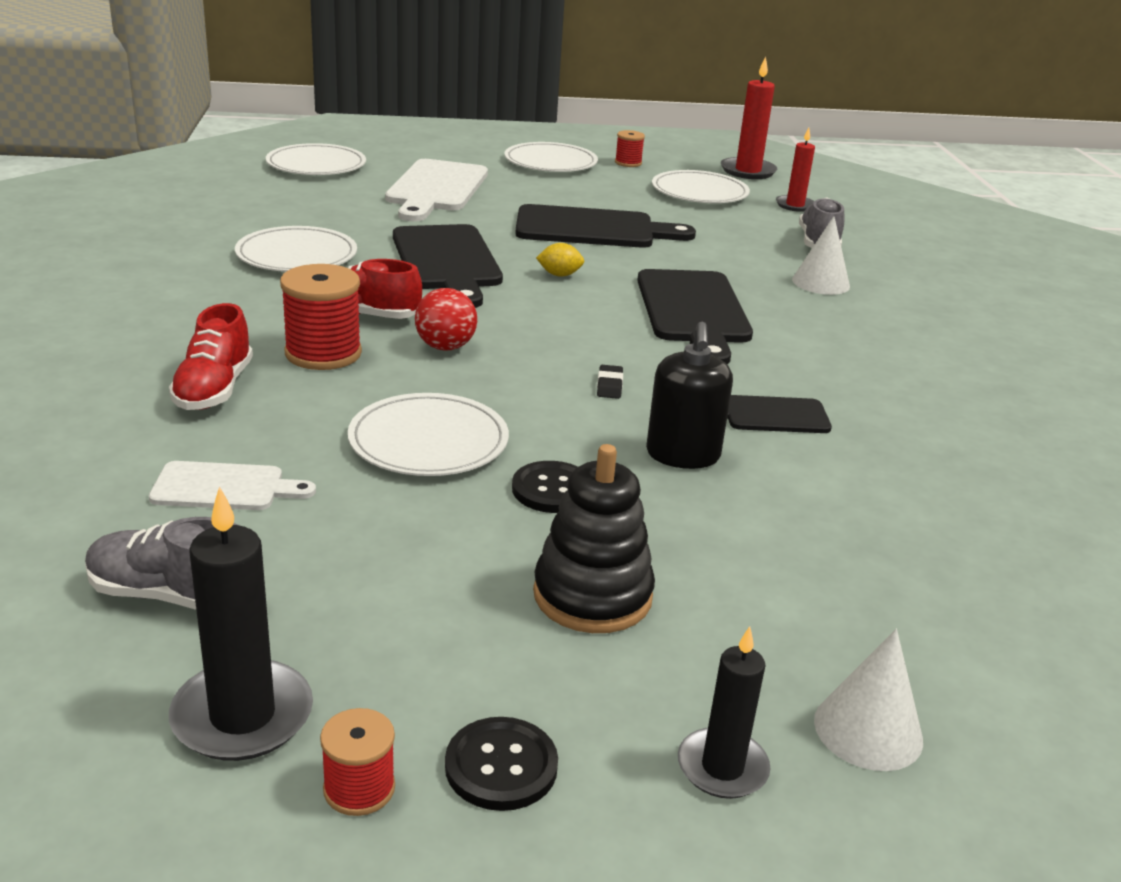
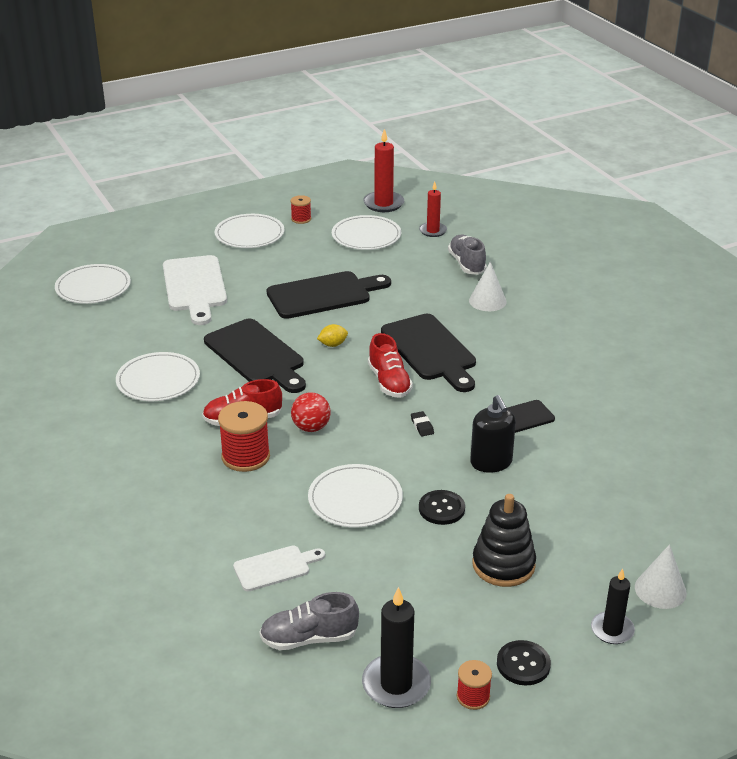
camera: 20 degrees left, 5 degrees up
red shoe [169,303,253,410] -> red shoe moved to [368,333,413,398]

